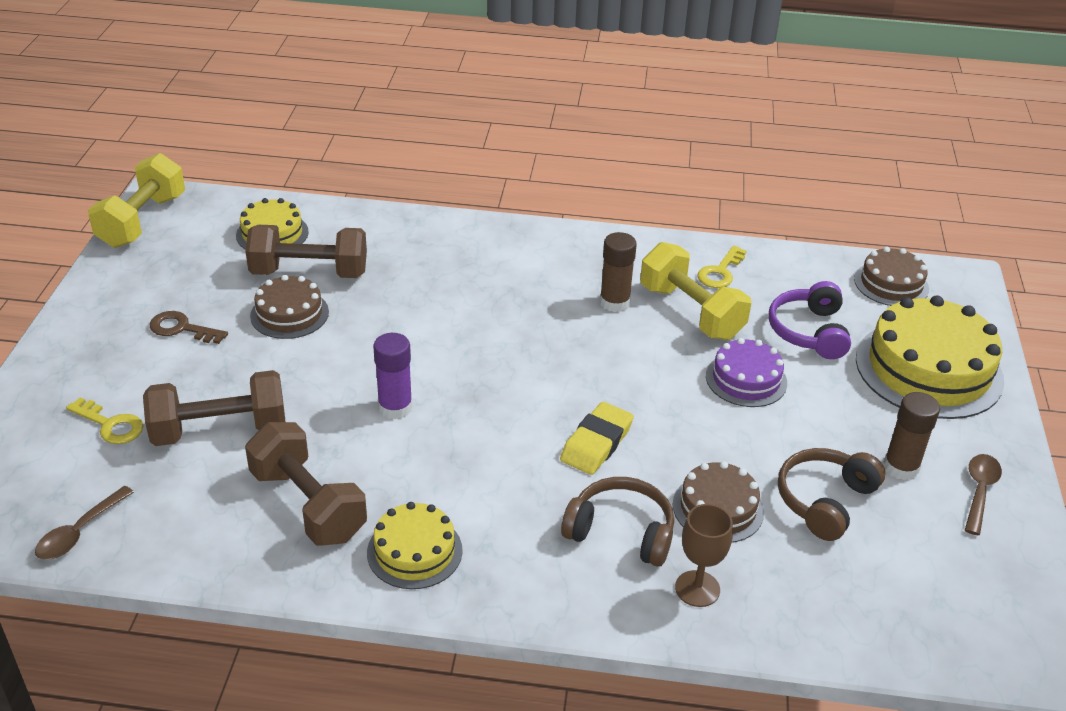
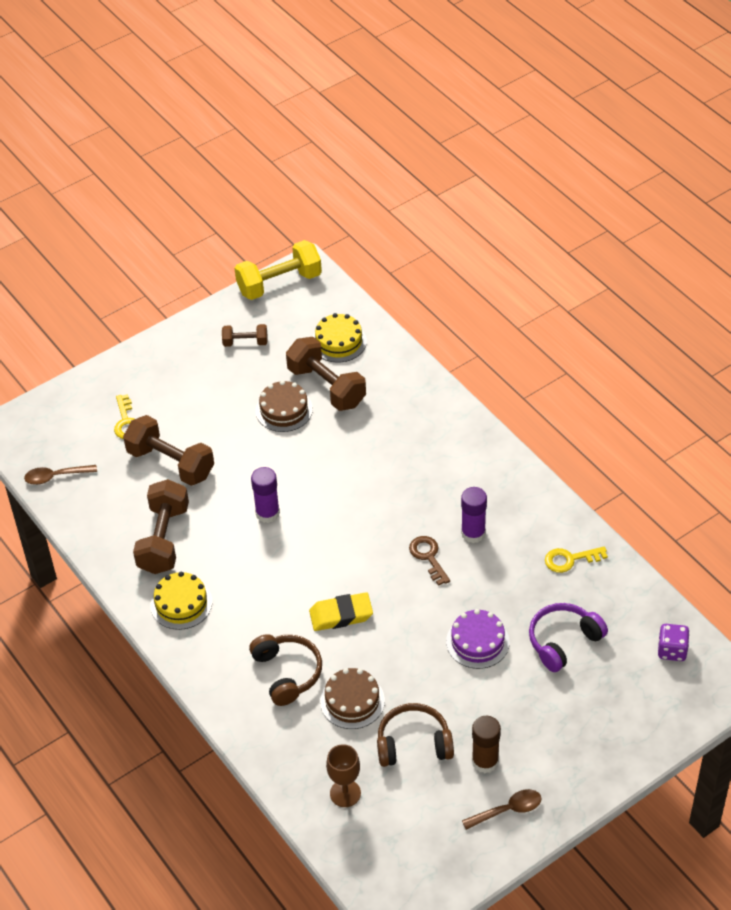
camera: 50 degrees right, 10 degrees up
brown key [150,311,228,344] -> brown key moved to [409,536,450,586]
brown glue stick [600,232,637,312] -> purple glue stick [461,487,487,543]
yellow dumbbell [640,242,751,340] -> none
brown goblet [675,504,733,607] -> brown goblet moved to [326,744,361,807]
brown cake [854,247,929,306] -> purple dice [658,624,690,661]
yellow cake [856,295,1004,419] -> none
none -> brown dumbbell [222,324,268,347]

